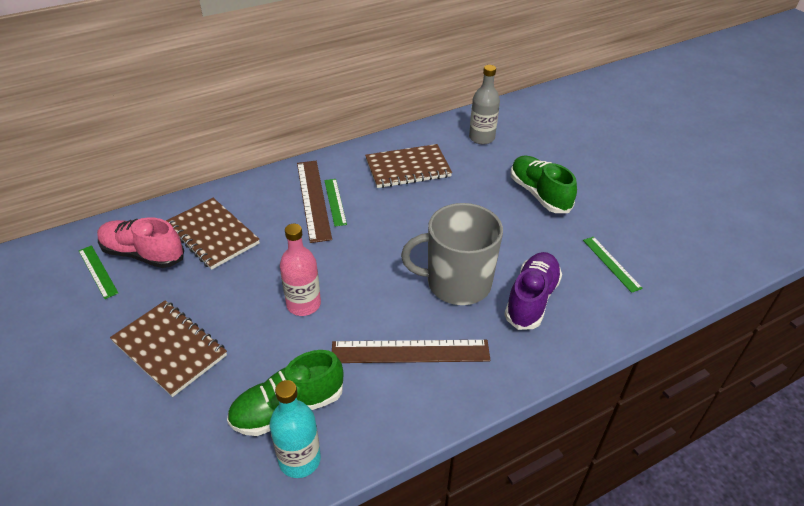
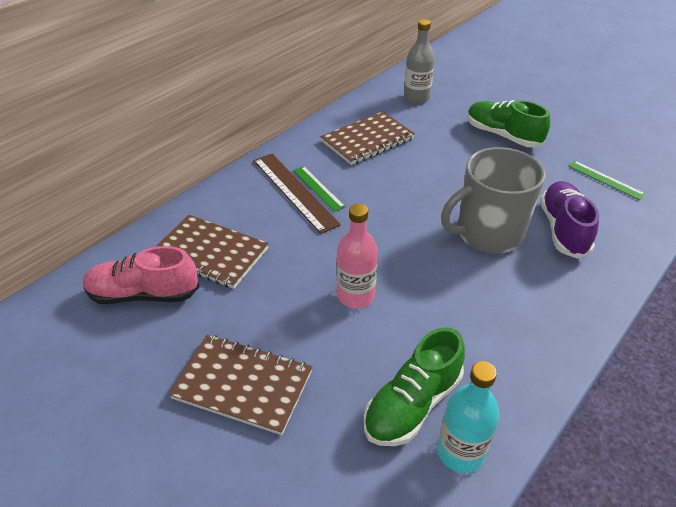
camera: 20 degrees left, 0 degrees up
green ruler [79,245,118,299] -> none
brown ruler [332,340,490,363] -> none

